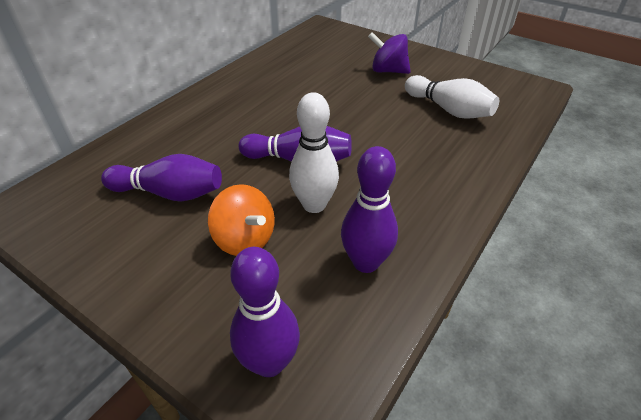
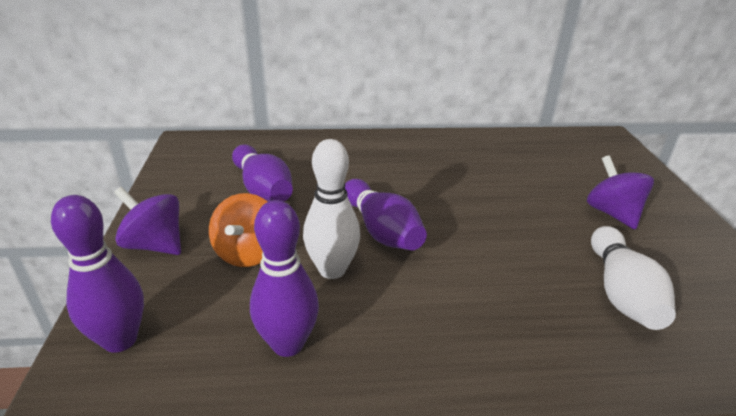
camera: 50 degrees right, 10 degrees down
none -> purple spinning top [114,187,181,255]

